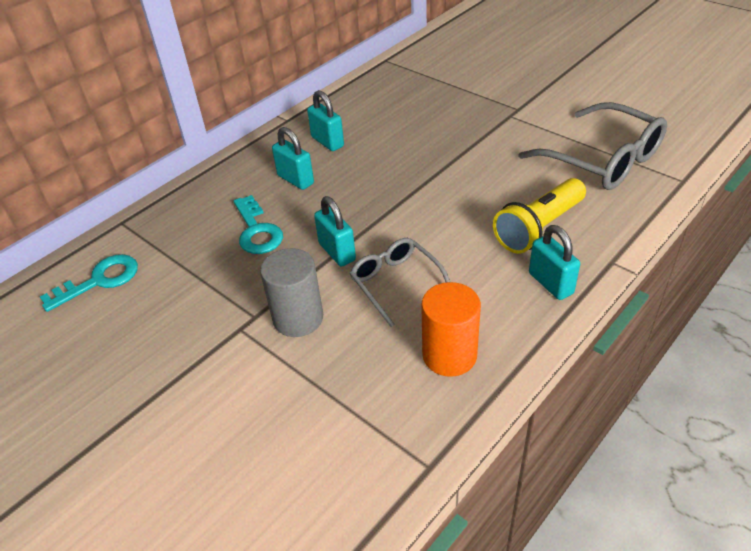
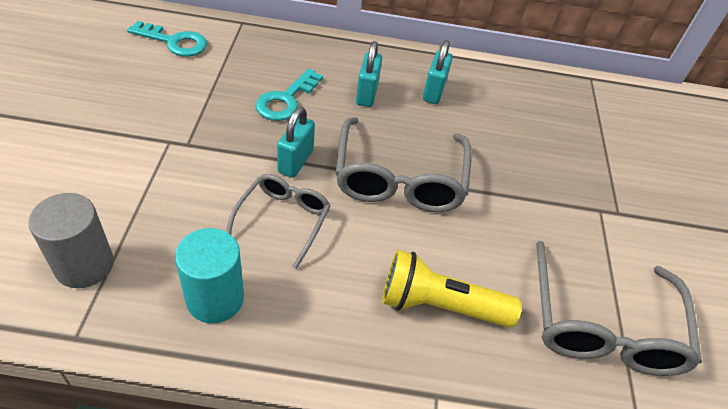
camera: 45 degrees right, 5 degrees up
grey cylinder [260,248,323,337] -> grey cylinder moved to [28,193,114,288]
orange cylinder [421,282,481,377] -> turquoise cylinder [175,228,244,323]
turquoise padlock [529,225,580,300] -> none
none -> grey glasses [335,117,472,213]

